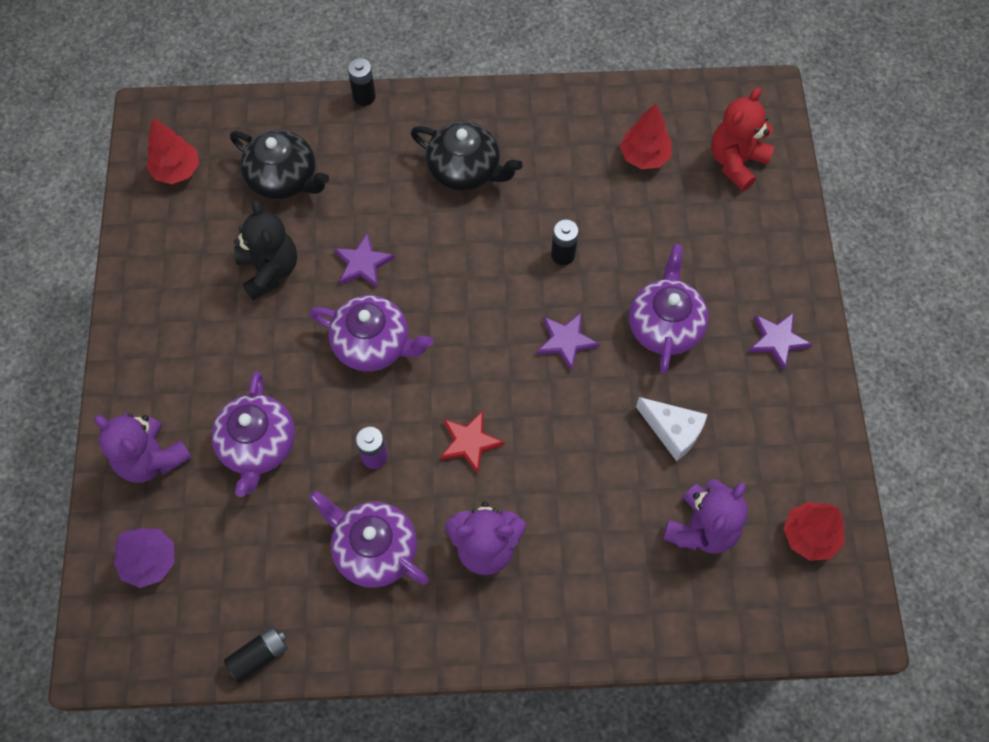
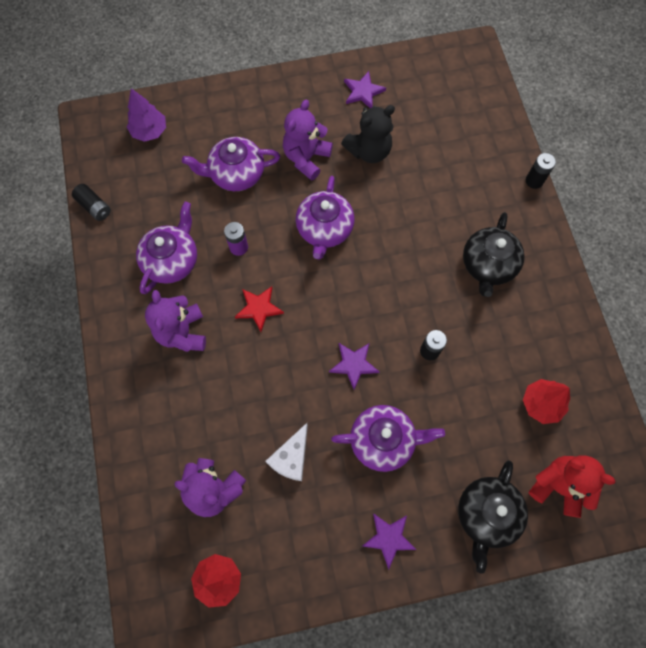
camera: 80 degrees right, 5 degrees up
purple teddy bear [94,413,192,483] -> purple teddy bear moved to [283,100,333,181]
red tree [146,118,199,184] -> none
black teapot [230,130,329,199] -> black teapot moved to [458,460,528,574]
purple star [334,232,395,288] -> purple star moved to [344,71,386,108]

